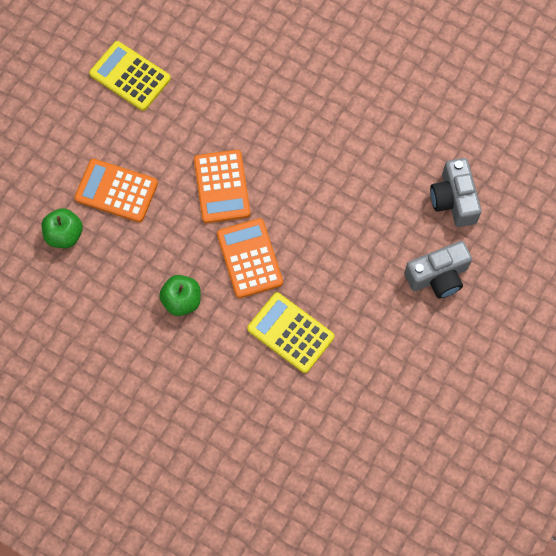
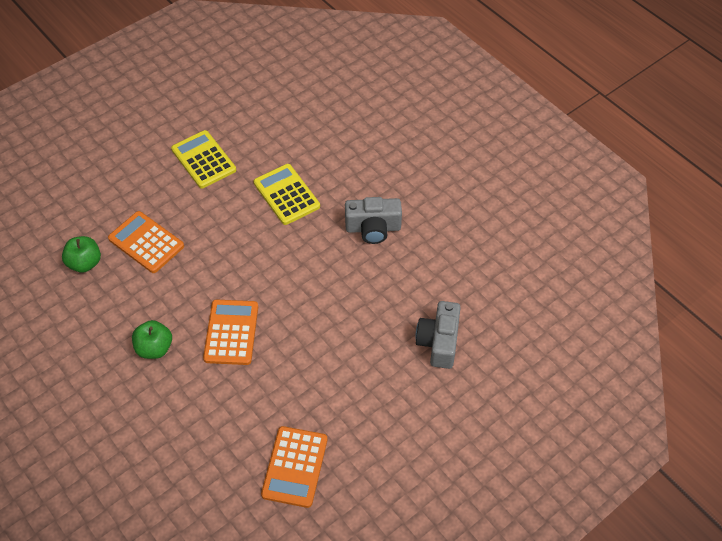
camera: 20 degrees right, 15 degrees down
orange calculator [194,150,251,223] -> orange calculator moved to [261,426,327,508]
yellow calculator [247,293,335,373] -> yellow calculator moved to [254,164,320,225]
grey camera [404,241,472,298] -> grey camera moved to [345,197,402,244]

